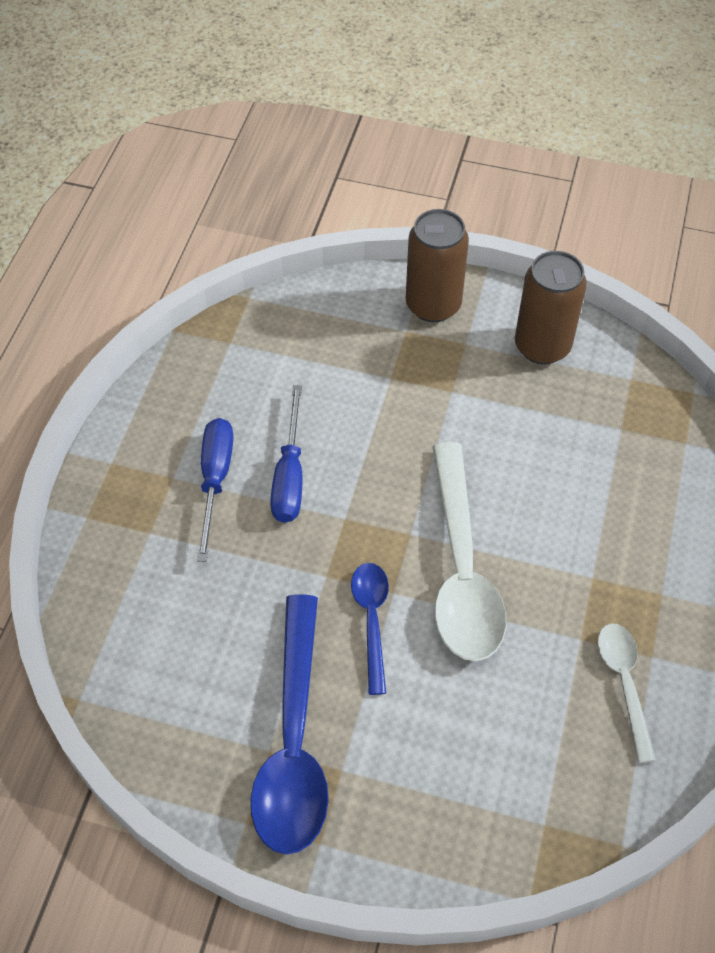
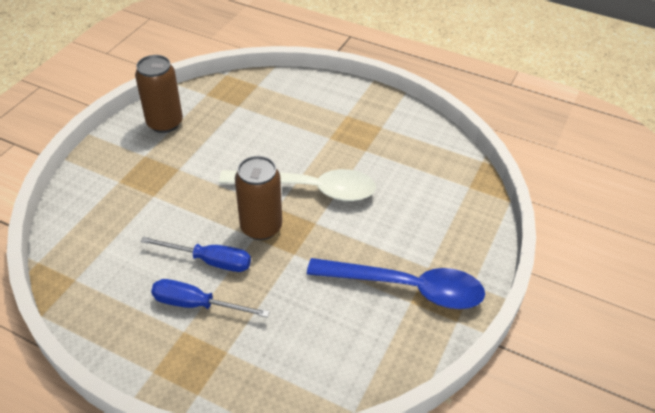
camera: 80 degrees left, 10 degrees down
blue spoon [351,563,389,695] -> none
brown can [406,209,469,322] -> brown can moved to [235,156,282,240]
white spoon [597,624,656,763] -> none

